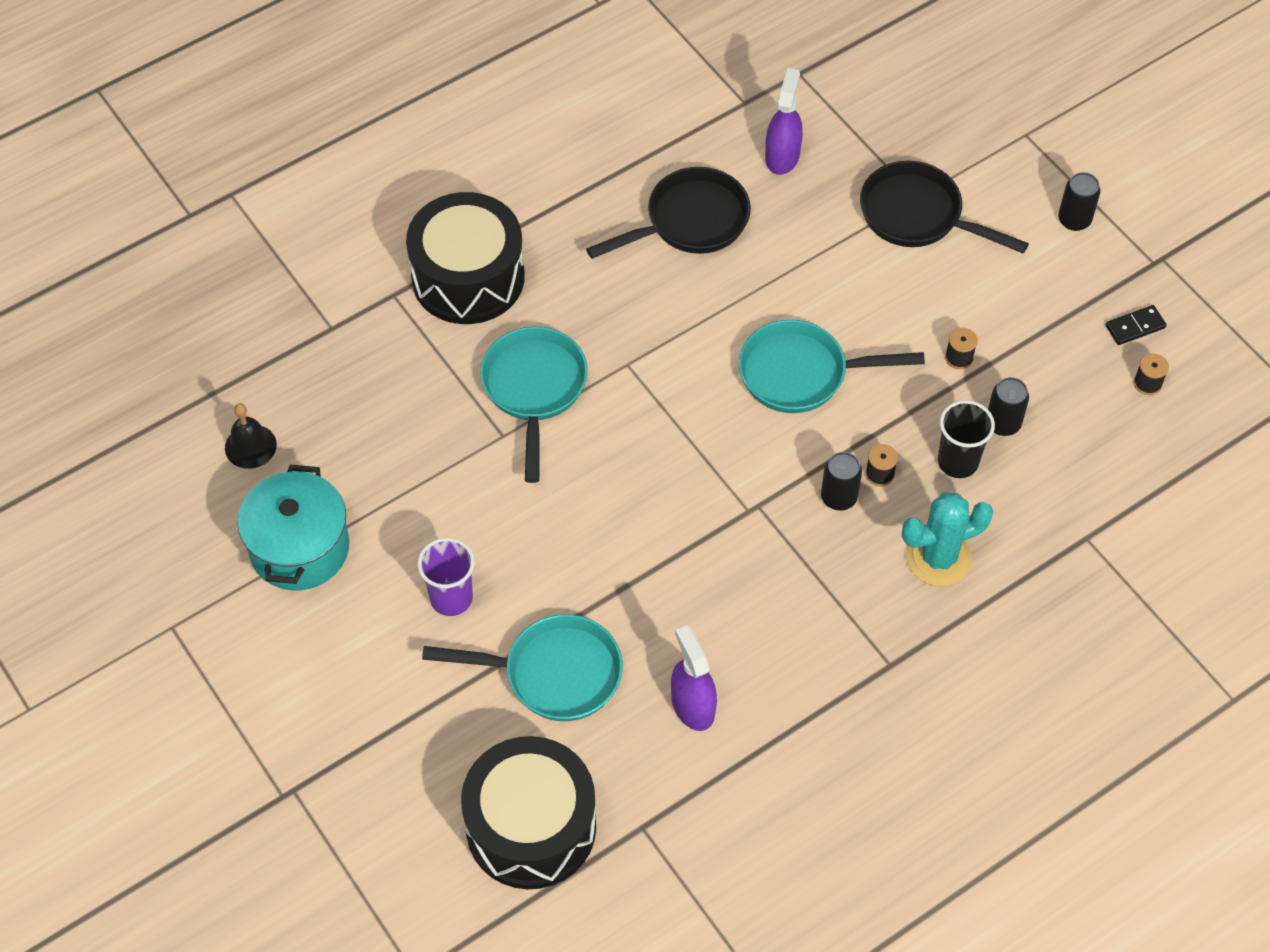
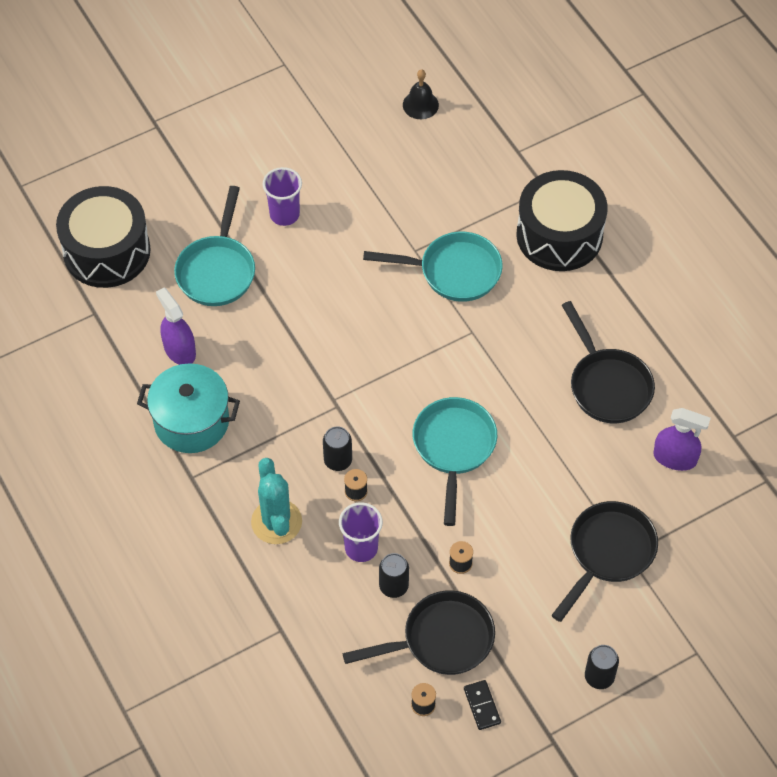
camera: 95 degrees right, 0 degrees up
turquoise pot [238,465,349,590] -> turquoise pot moved to [137,363,240,453]
purple spray bottle [671,625,717,731] -> purple spray bottle turned 105 degrees counterclockwise [156,288,196,365]
black cup [938,400,995,478] -> purple cup [339,502,383,562]
none -> black pan [342,590,495,675]

